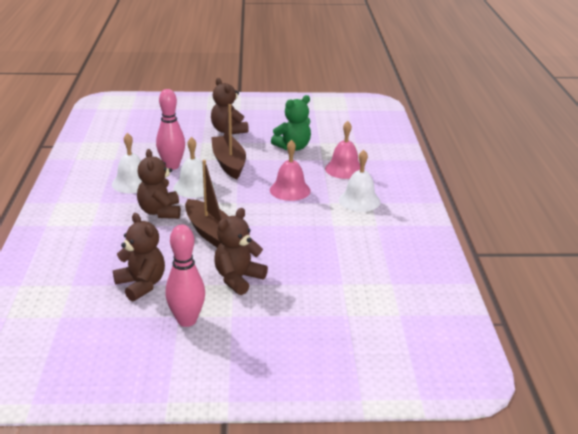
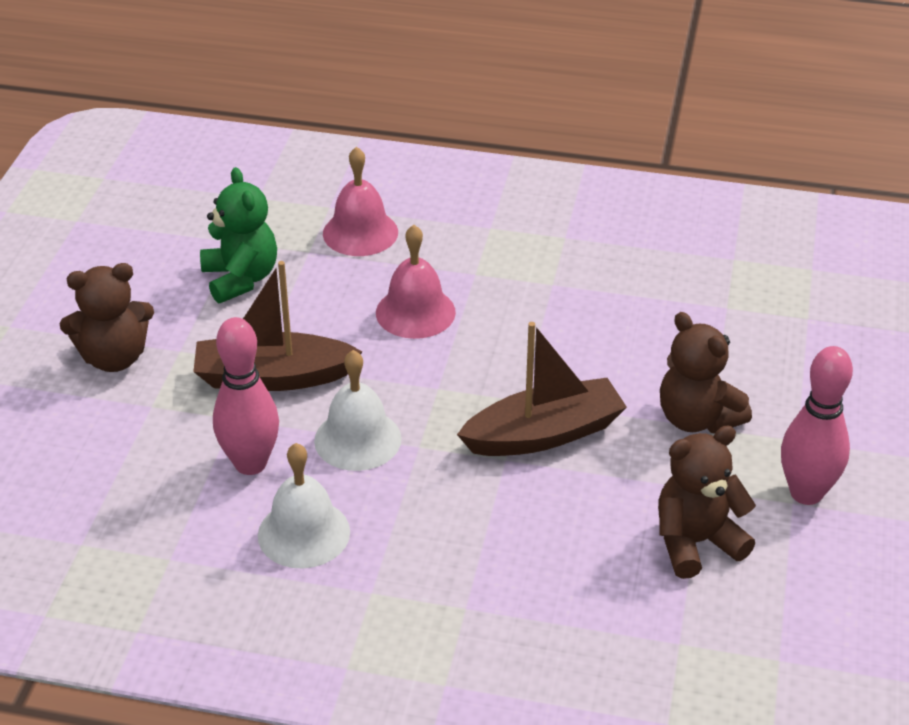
camera: 75 degrees left, 10 degrees up
brown teddy bear [137,149,181,219] -> none
white bell [339,150,380,212] -> none

